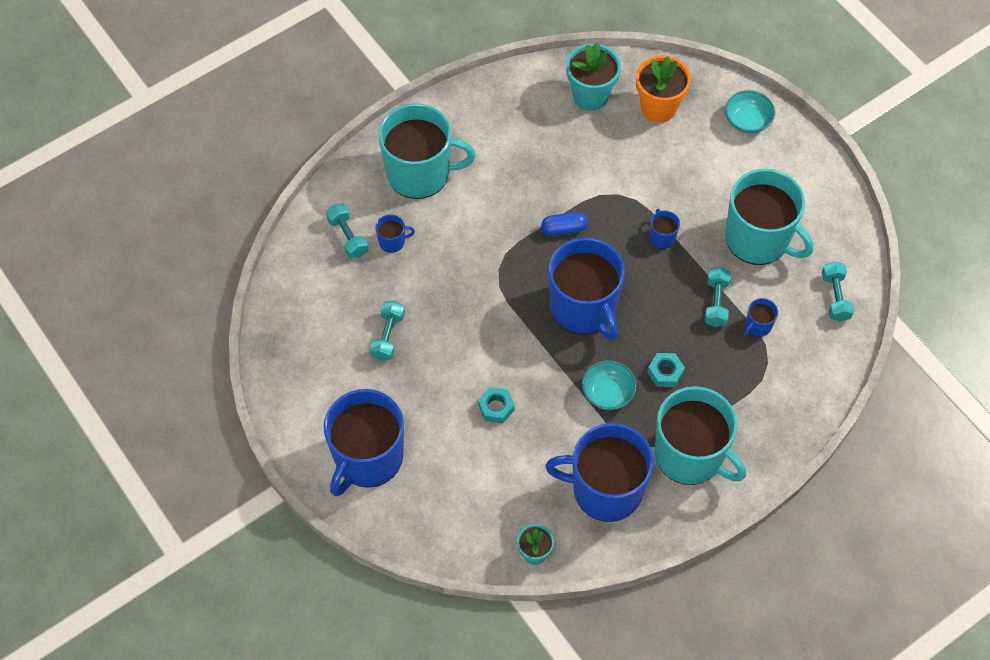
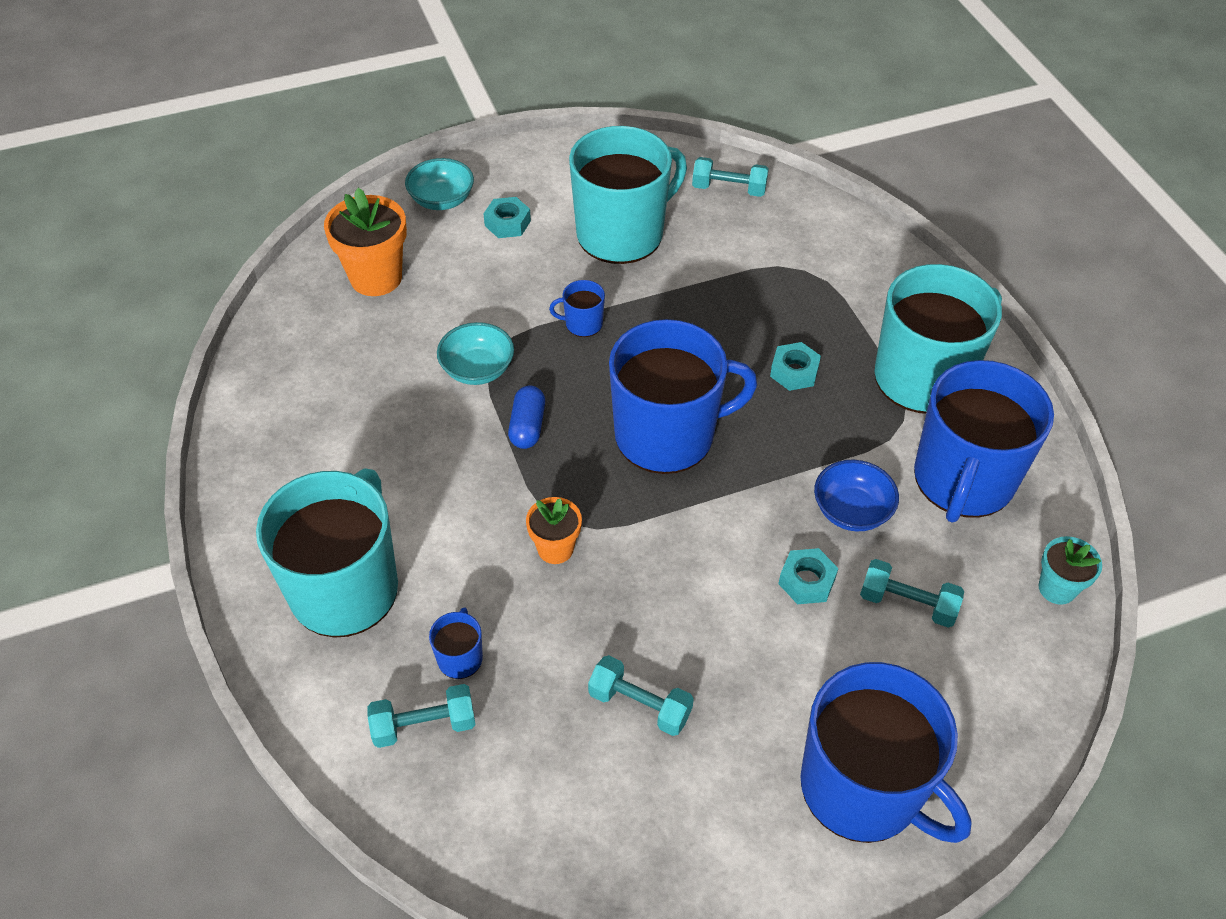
camera: 75 degrees left, 10 degrees down
turquoise flower pot [566,42,621,111] -> none
turquoise bowl [582,360,637,410] -> turquoise bowl moved to [437,322,514,385]
turquoise dumbbell [705,267,731,327] -> turquoise dumbbell moved to [860,559,964,628]
blue mug [744,298,778,337] -> none
none -> turquoise nut [484,197,531,238]
none -> orange flower pot [526,497,582,564]
none -> blue bowl [814,460,899,531]

